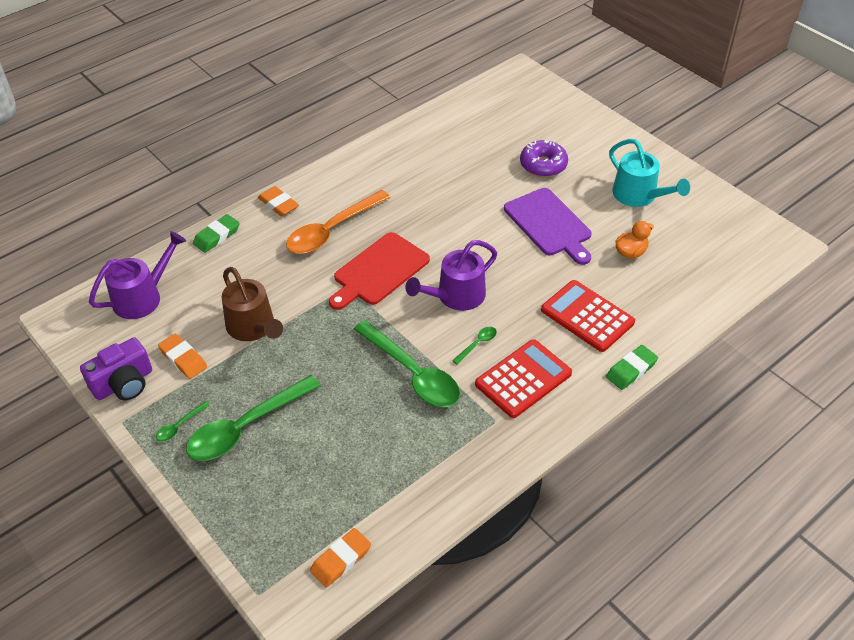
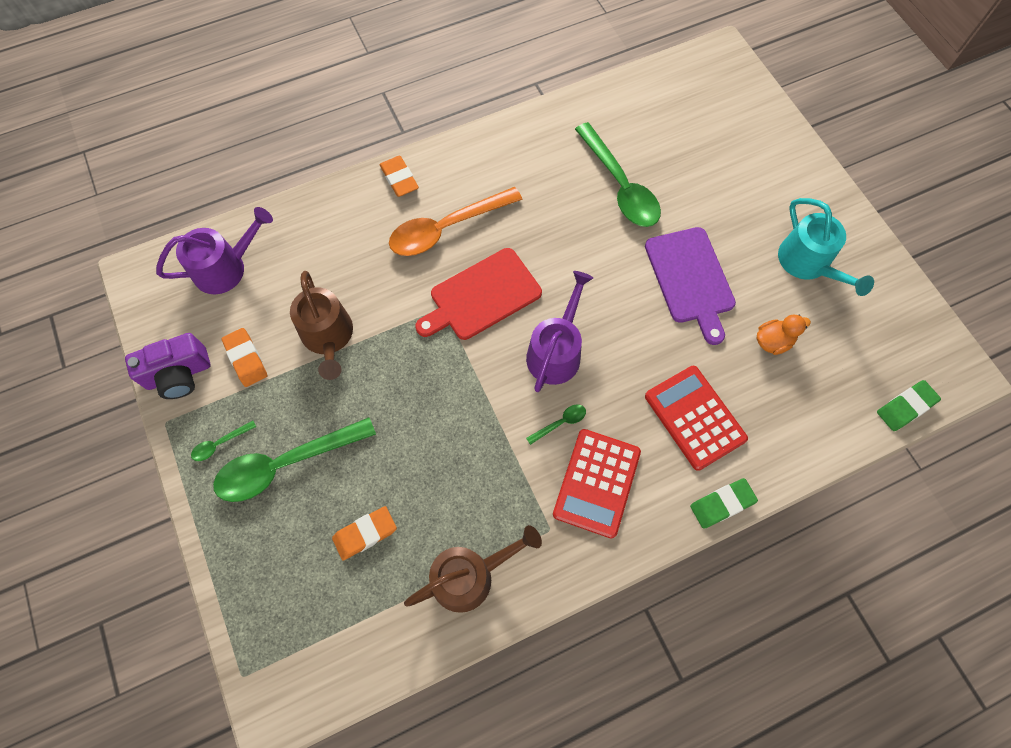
camera: 15 degrees right, 20 degrees up
green eraser [193,214,240,253] -> green eraser moved to [877,380,941,431]
orange eraser [310,528,371,588] -> orange eraser moved to [332,506,397,560]
green spoon [354,320,460,407] -> green spoon moved to [575,122,661,227]
purple watering can [405,240,497,311] -> purple watering can turned 135 degrees clockwise [526,271,593,392]
red calculator [475,339,572,418] -> red calculator turned 135 degrees clockwise [553,429,641,539]
purple donut [520,140,568,177] -> none
none -> brown watering can [404,525,542,613]

